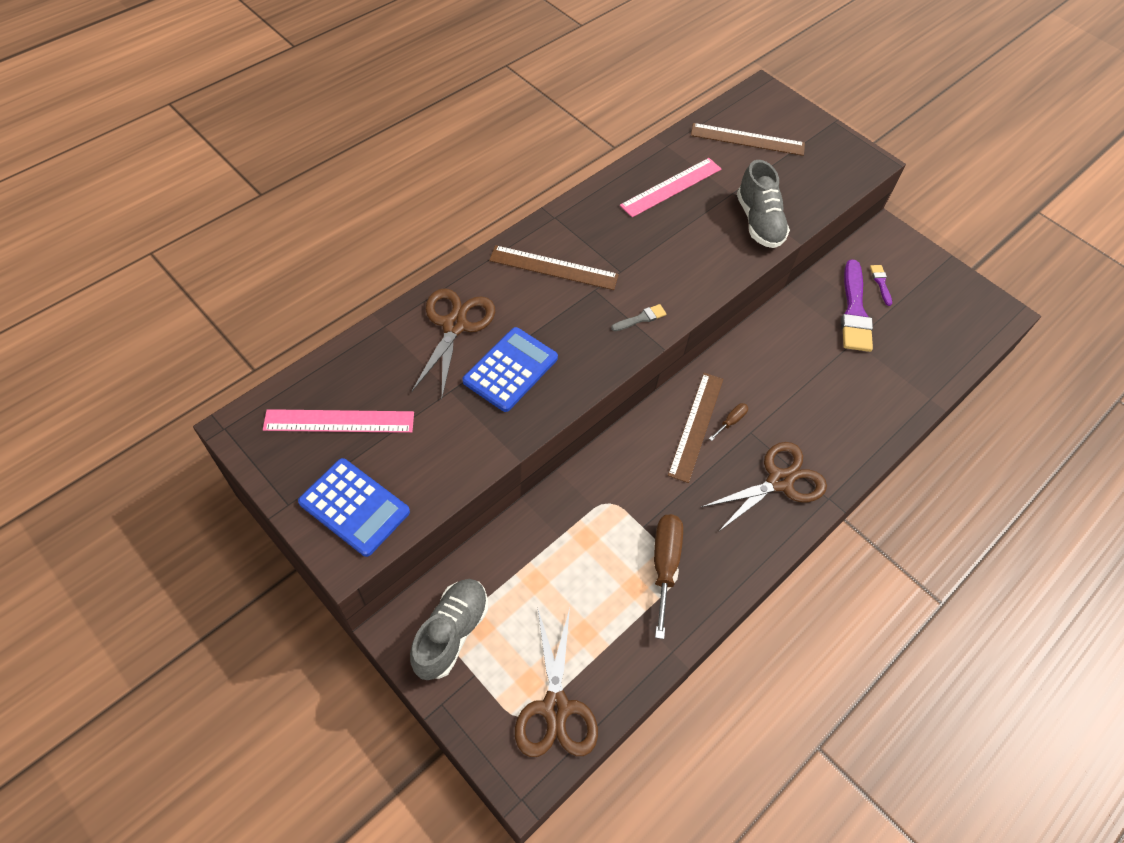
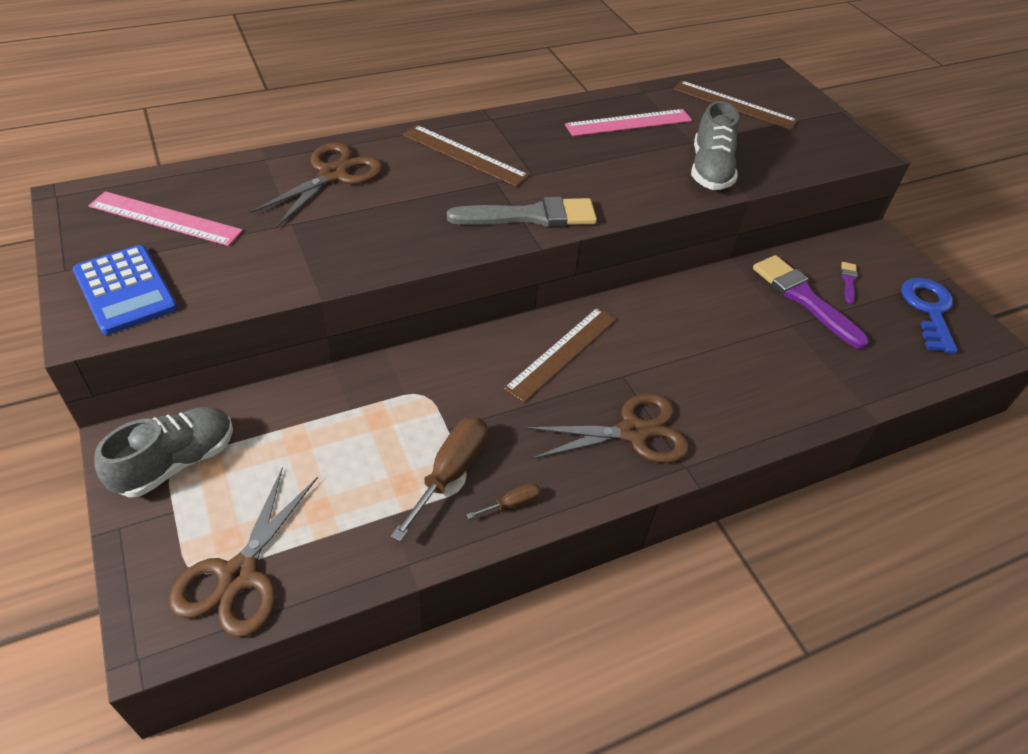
camera: 20 degrees right, 10 degrees down
blue calculator [462,327,558,412] -> none
grey brush [611,304,666,331] -> grey brush [447,197,597,227], size x2.21
brown screwdriver [709,403,748,441] -> brown screwdriver moved to [466,483,541,519]
purple brush [841,259,873,352] -> purple brush turned 120 degrees clockwise [753,255,869,349]
none -> blue key [901,278,958,353]

